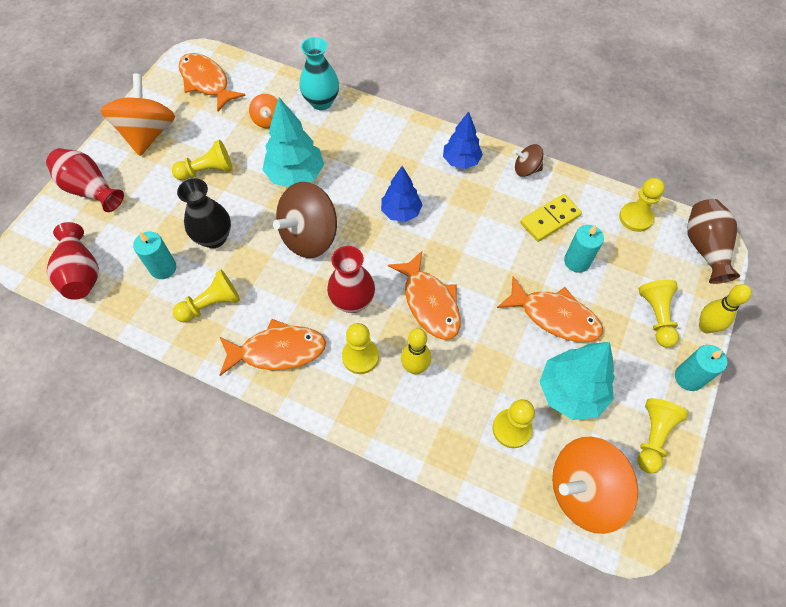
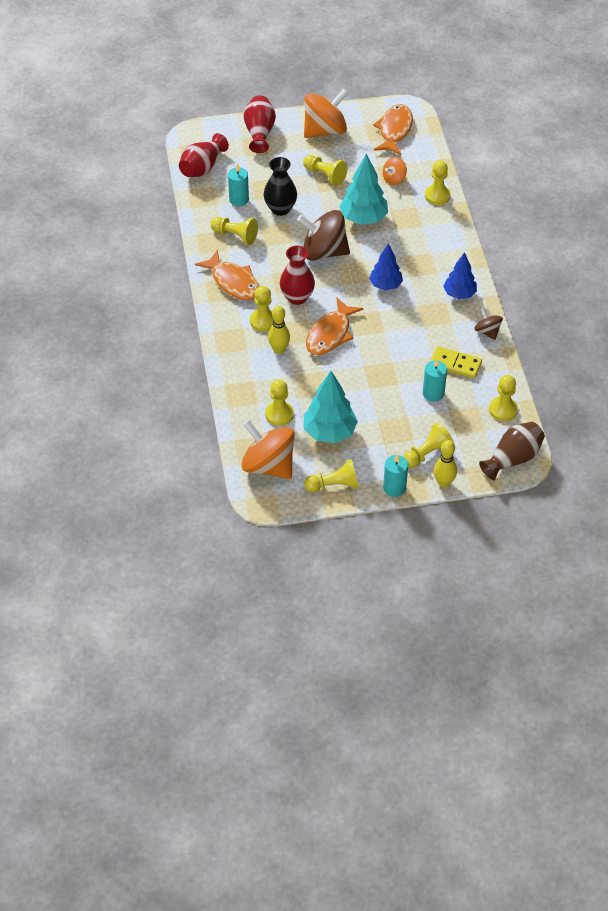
camera: 55 degrees right, 10 degrees down
turquoise vase [299,37,339,110] -> yellow pawn [425,160,450,205]
orange fish [497,276,603,342] -> none

